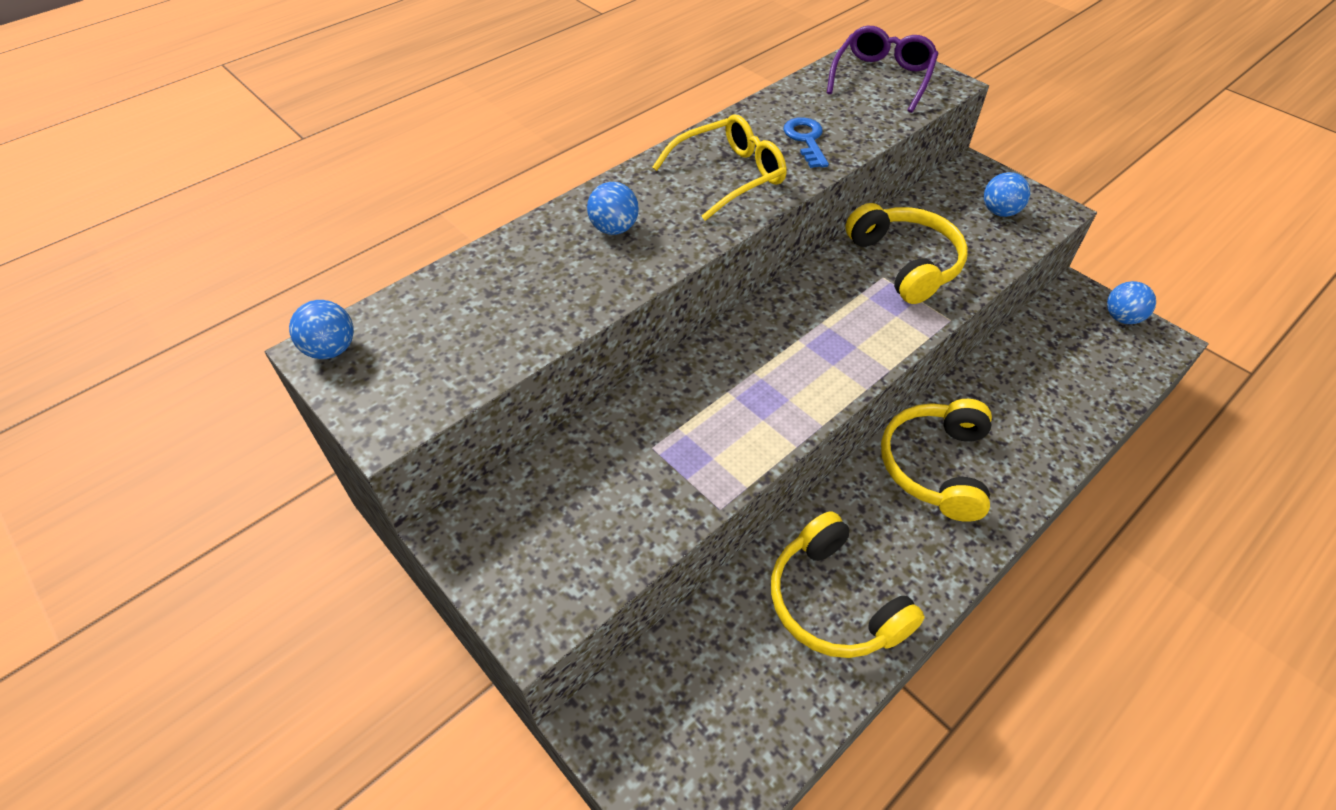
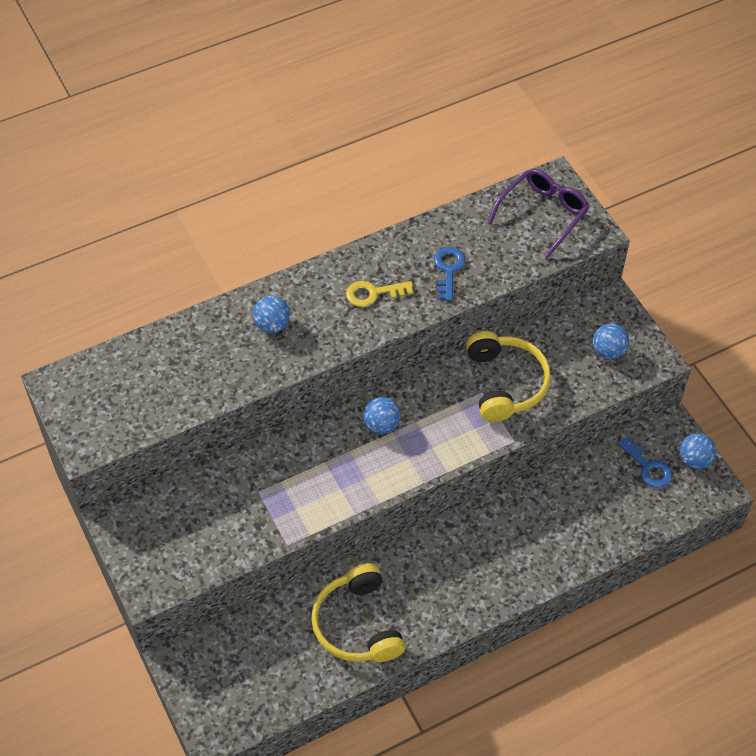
camera: 15 degrees right, 5 degrees up
blue ball [289,300,354,359] -> blue ball moved to [363,397,400,434]
yellow glasses [652,115,787,221] -> yellow key [346,281,413,307]
yellow headphones [881,399,992,522] -> none
none -> blue key [618,436,672,488]

